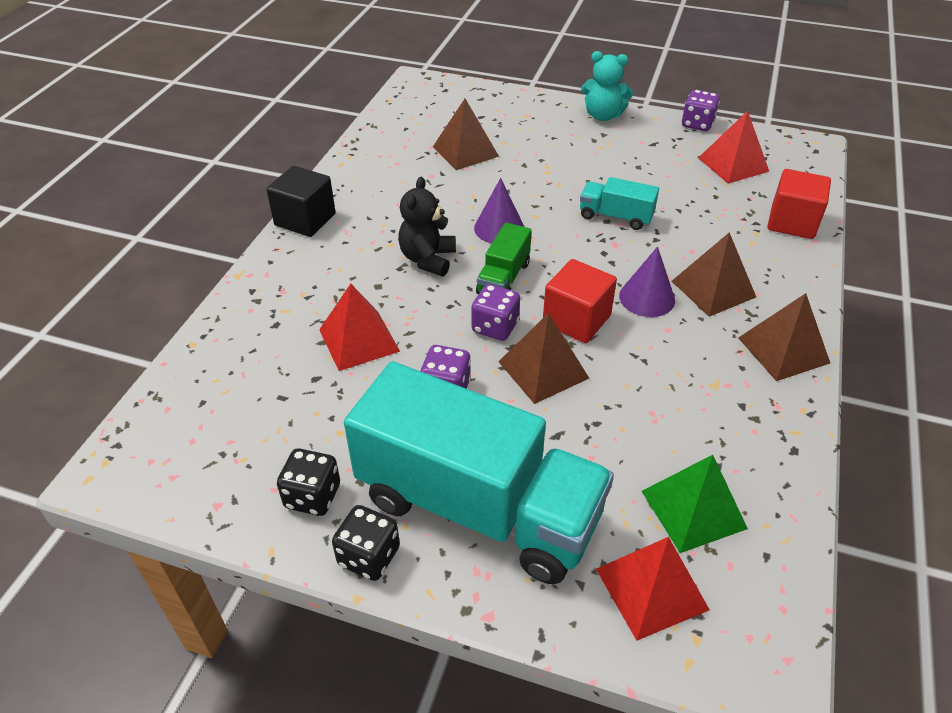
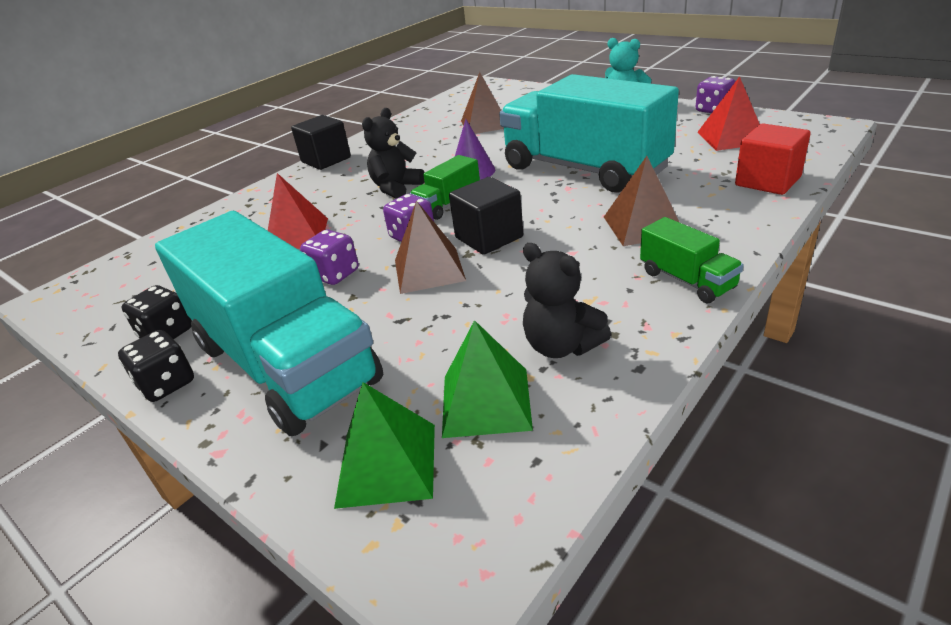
camera: 25 degrees right, 10 degrees down
red cube [543,259,617,343] -> black cube [449,177,523,255]
turquoise truck [580,177,659,230] -> turquoise truck [499,74,679,192], size x2.34
red pyramid [596,537,710,641] -> green pyramid [334,382,435,509]
purple cone [619,246,675,317] -> none
brown pyramid [738,293,830,381] -> green truck [640,217,744,303]
none -> black teddy bear [523,243,611,358]

